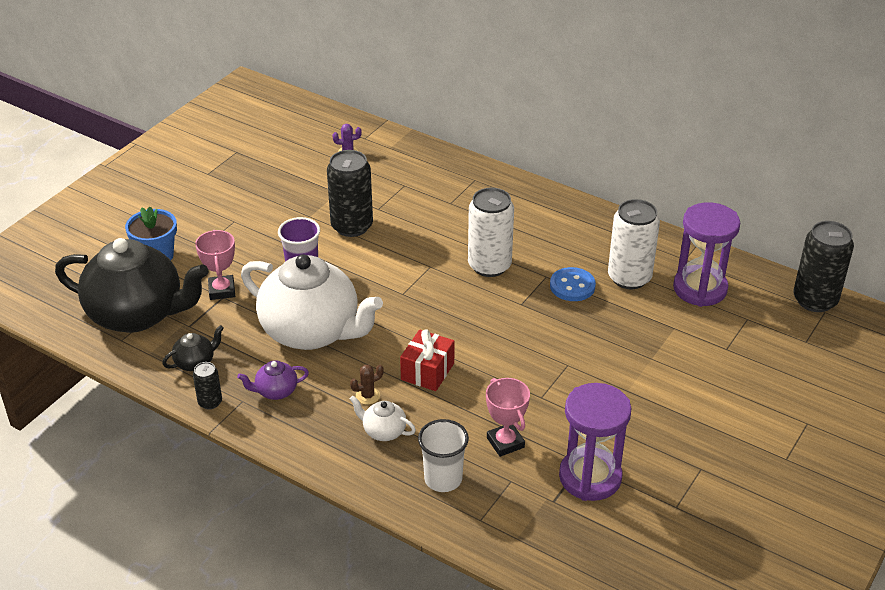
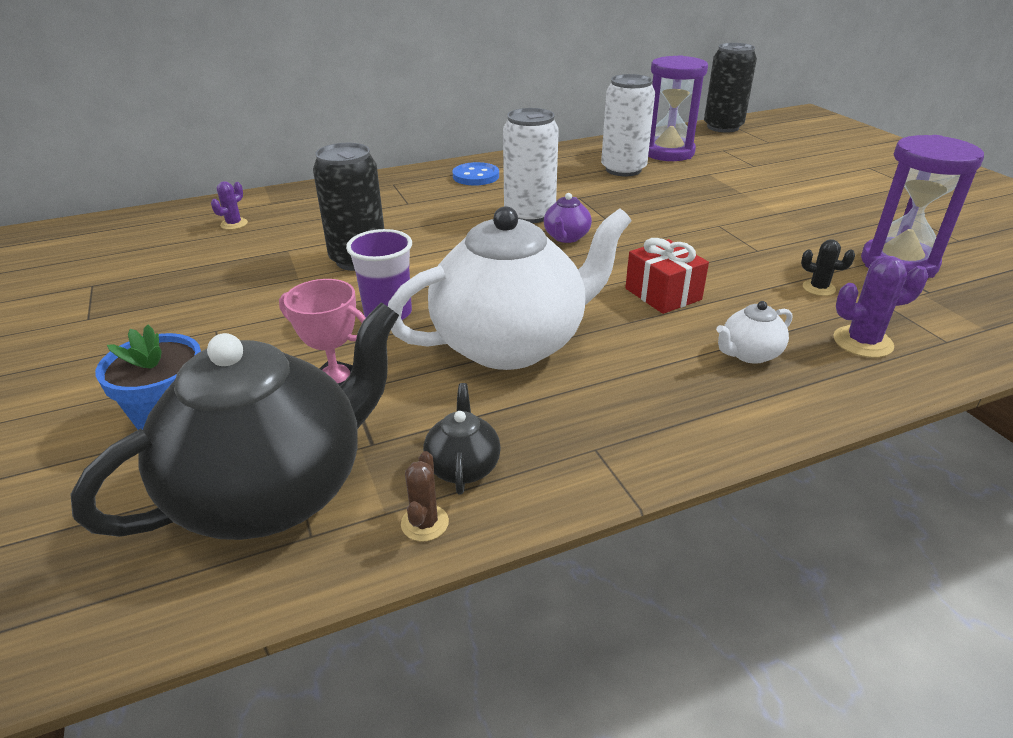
camera: 55 degrees left, 5 degrees down
black can [193,362,222,410] -> none
purple teapot [237,360,309,400] -> purple teapot moved to [544,193,592,243]
brown cactus [350,365,384,405] -> brown cactus moved to [401,451,449,541]
white cup [418,419,469,492] -> purple cactus [833,256,928,358]
pink trophy [486,378,530,457] -> black cactus [801,239,855,296]
blue button [550,267,596,301] -> blue button moved to [453,162,499,186]

